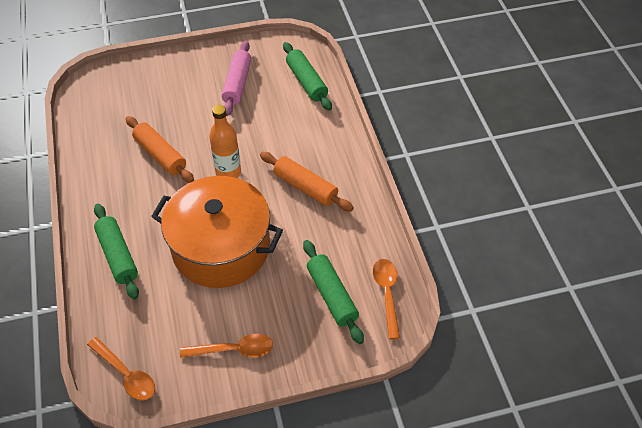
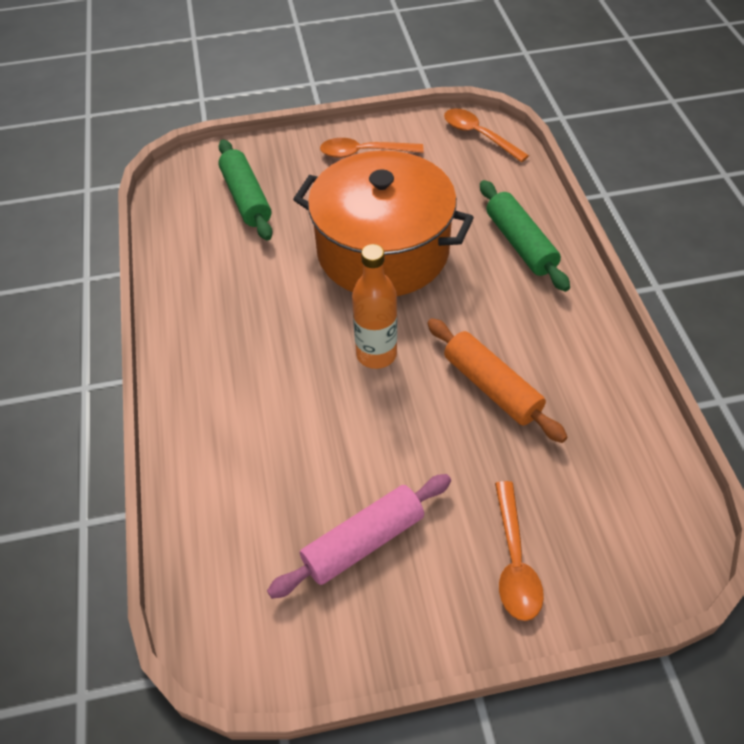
camera: 175 degrees left, 0 degrees up
pink rolling pin [221,41,251,116] -> pink rolling pin turned 45 degrees clockwise [267,474,451,599]
orange rolling pin [260,152,354,212] -> none
green rolling pin [283,42,332,111] -> none
orange spoon [373,259,400,339] -> orange spoon moved to [495,481,544,621]

